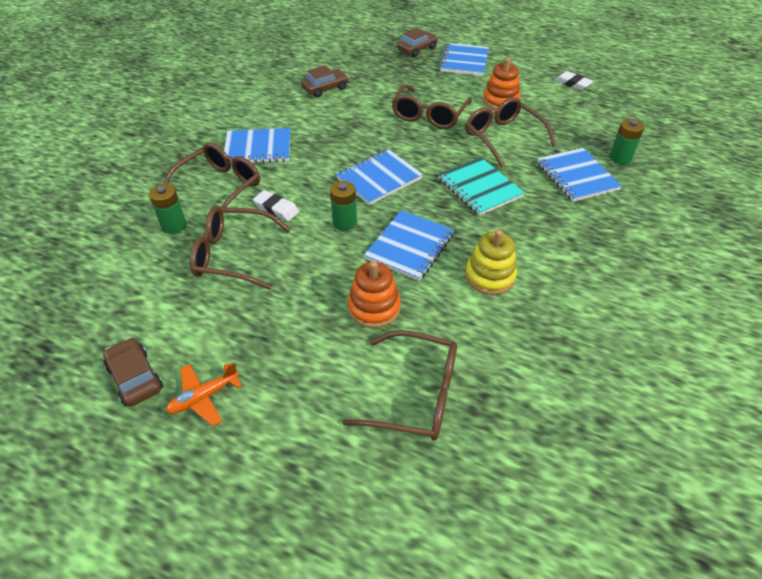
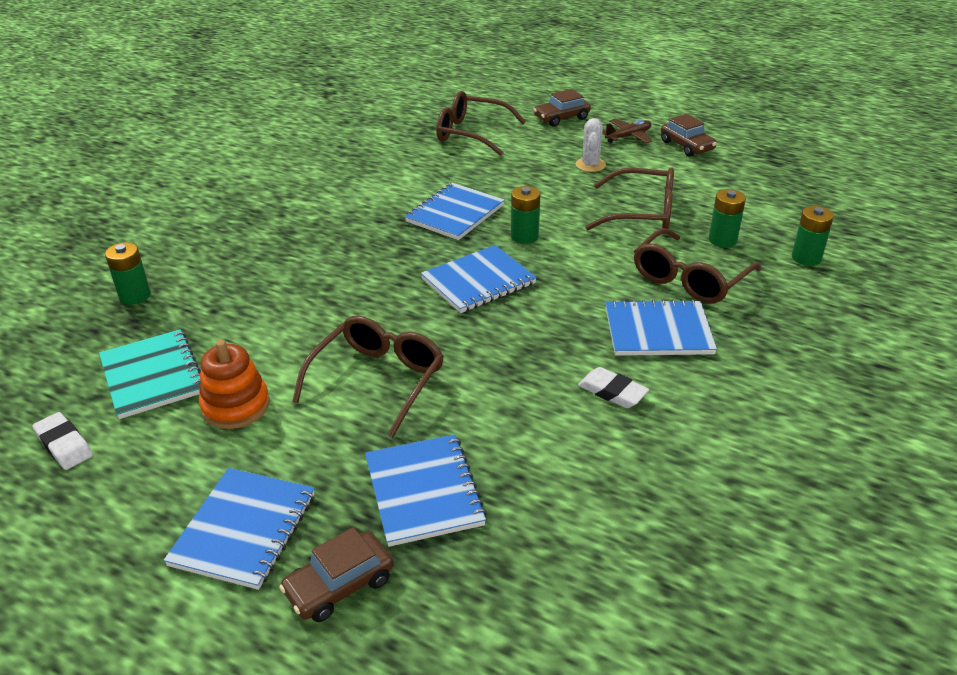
camera: 175 degrees left, 10 degrees down
orange plane [166,362,242,426] -> brown plane [602,119,652,143]
white eraser [253,190,299,221] -> white eraser moved to [578,367,649,408]
brown car [301,65,349,98] -> brown car moved to [533,89,591,126]
orange stacking toy [348,261,401,328] -> none
turquoise notebook [438,157,525,216] -> turquoise notebook moved to [99,329,201,419]
brown glasses [465,97,556,168] -> none
yellow stacking toy [465,230,517,295] -> none
blue notebook [537,148,622,202] -> blue notebook moved to [365,434,487,547]
none -> white cactus [576,118,606,172]
none -> green battery [792,206,834,266]

